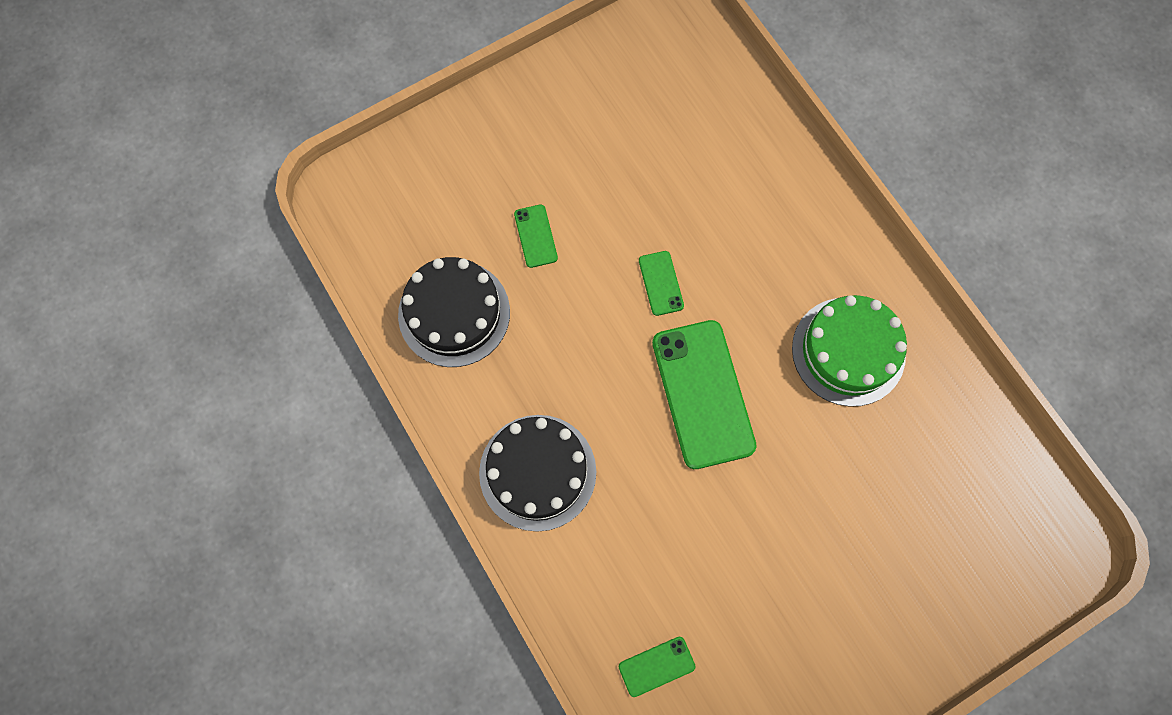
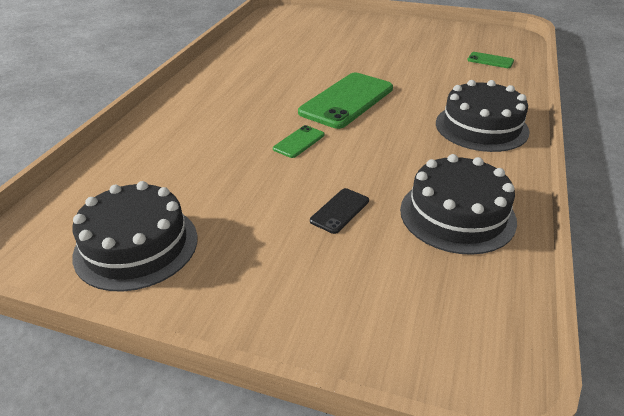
camera: 130 degrees left, 35 degrees down
green phone [514,204,558,268] -> black phone [310,188,369,234]
green cake [792,295,907,407] -> none
none -> black cake [72,181,197,291]

